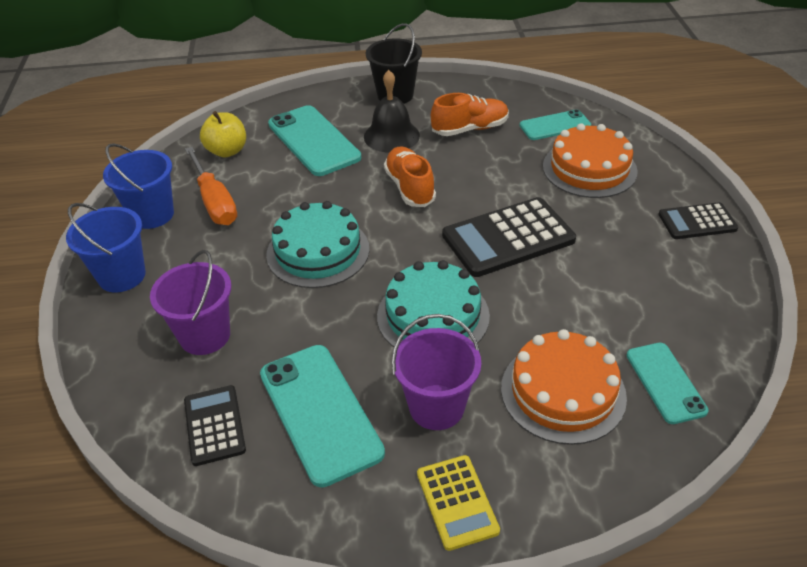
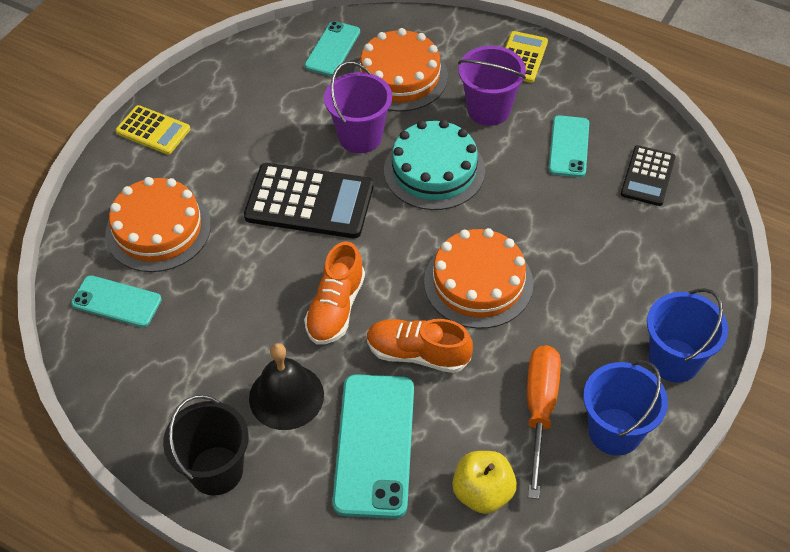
camera: 145 degrees left, 10 degrees up
purple bucket [150,250,231,355] -> purple bucket moved to [324,61,392,153]
turquoise phone [260,345,385,487] -> turquoise phone [549,115,589,177], size x0.60
turquoise cake [266,201,369,288] -> orange cake [424,228,533,329]
orange shoe [431,93,509,136] -> orange shoe moved to [367,319,473,373]
black calculator [658,202,738,239] -> yellow calculator [115,105,190,155]

